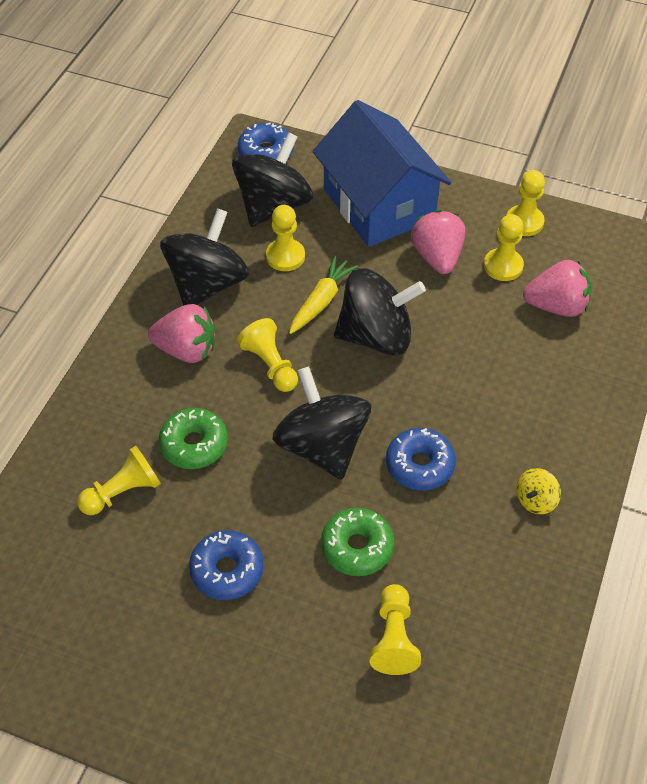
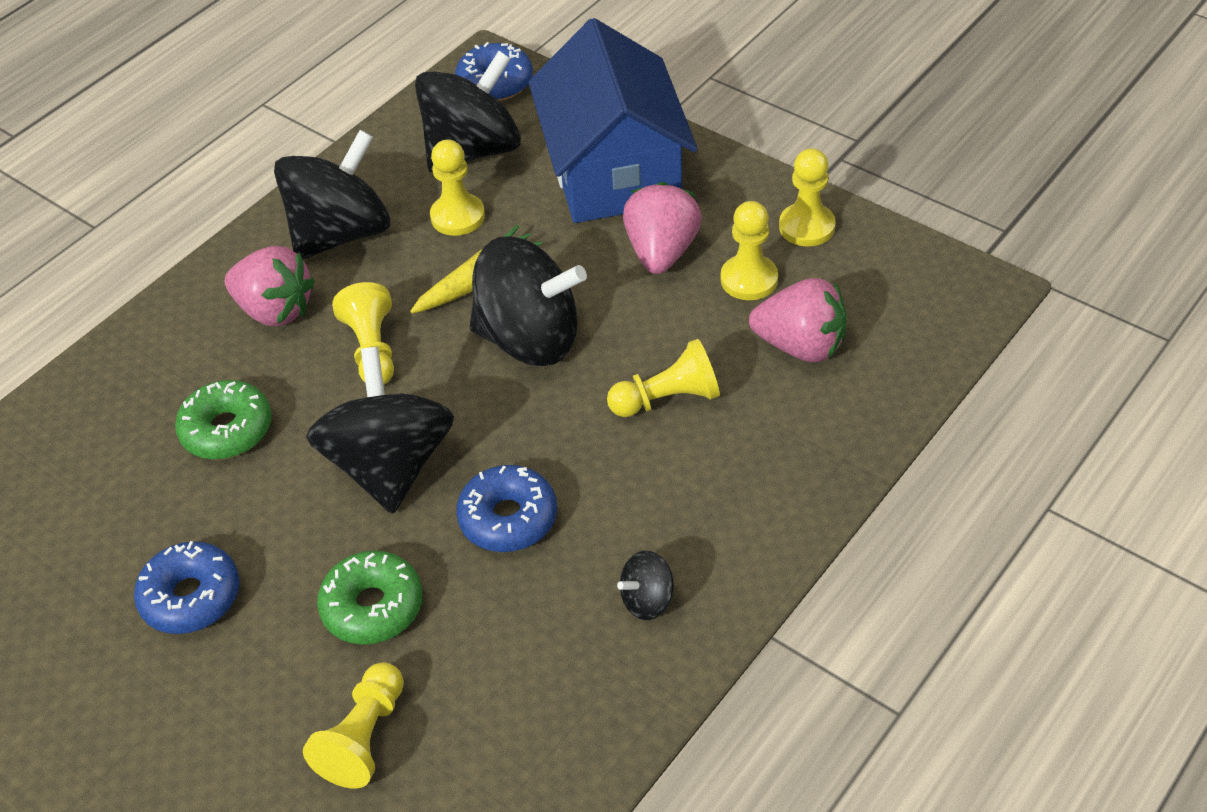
camera: 20 degrees right, 5 degrees down
yellow pawn [77,446,161,515] -> yellow pawn moved to [607,339,720,417]
yellow spinning top [516,468,561,514] -> black spinning top [617,551,674,620]

